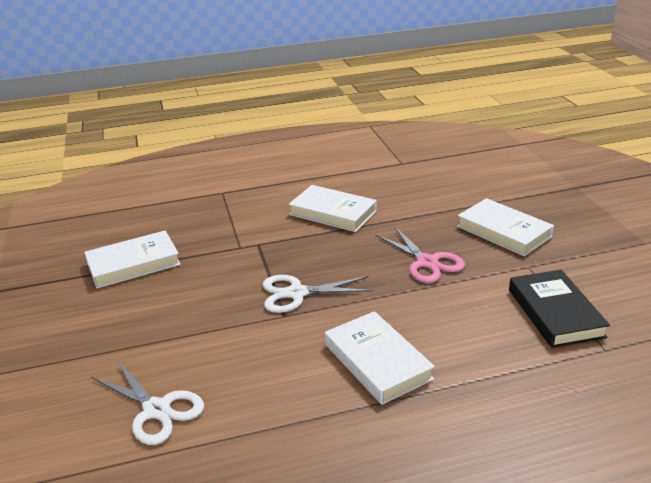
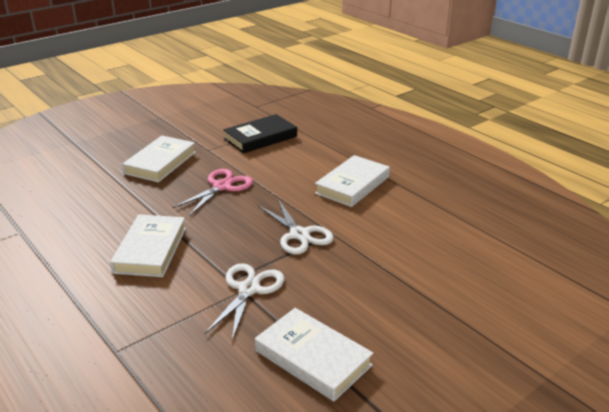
camera: 115 degrees left, 0 degrees up
white scissors [91,360,204,445] -> white scissors moved to [205,263,285,341]

